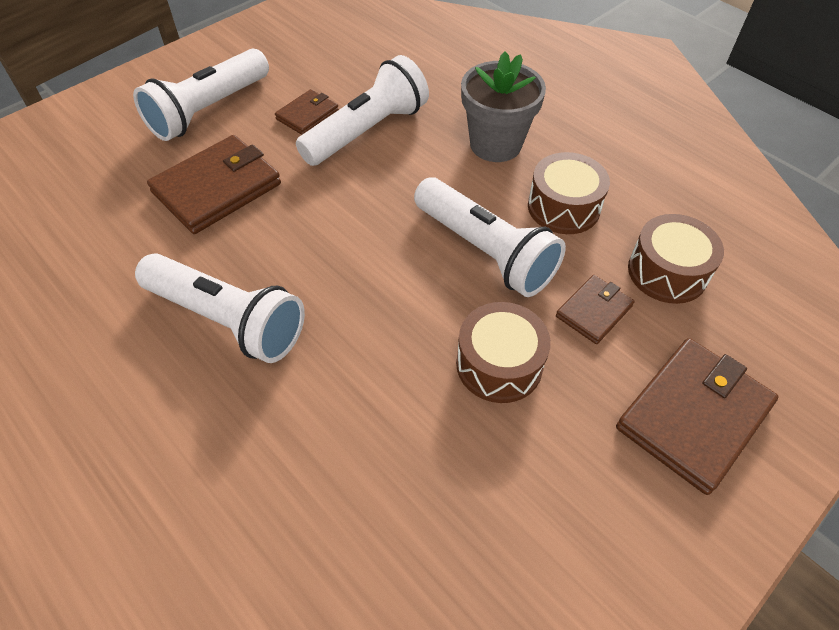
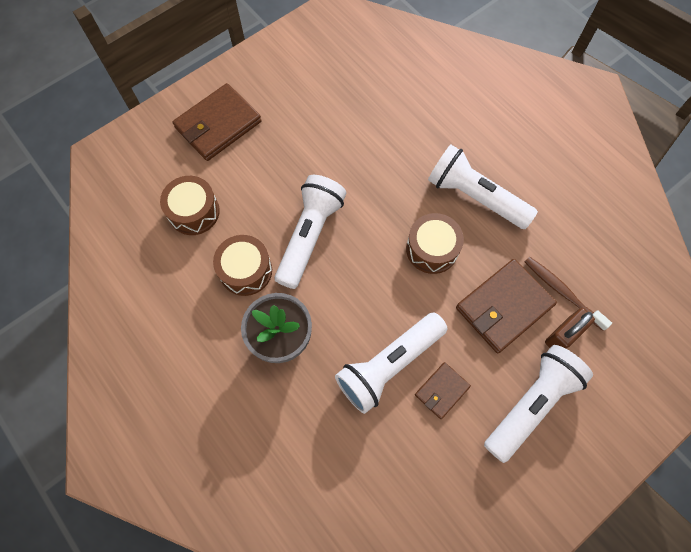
camera: 175 degrees left, 15 degrees up
white flashlight [414,177,566,297] -> white flashlight turned 60 degrees clockwise [274,175,346,289]
brown drum [456,302,551,403] -> brown drum moved to [406,213,464,274]
brown wallet [556,275,634,344] -> none
none -> brown toothbrush [525,257,612,331]
none -> brown padlock [545,308,595,348]

